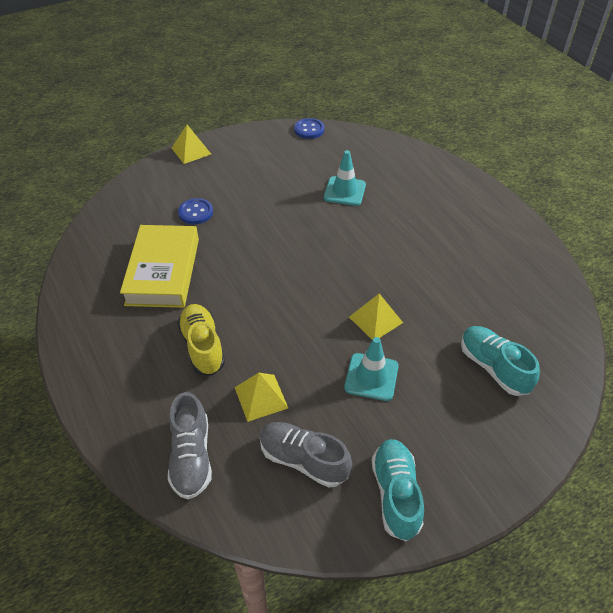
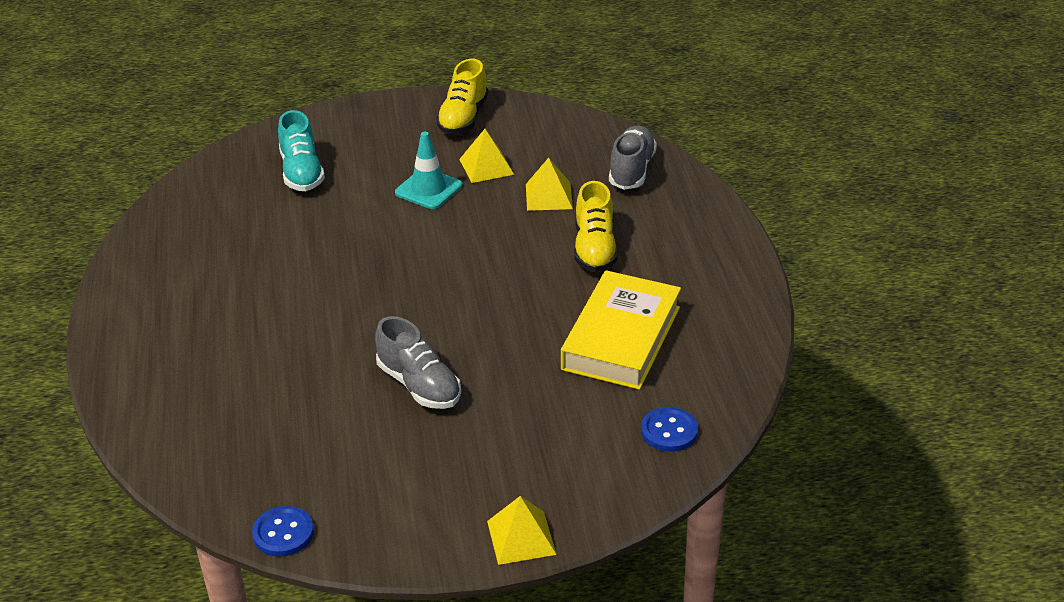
camera: 160 degrees left, 10 degrees down
blue button [178,198,213,224] -> blue button moved to [641,407,698,452]
grey shoe [260,422,352,487] -> grey shoe moved to [375,316,461,409]
turquoise traffic cone [324,150,366,206] -> none
yellow pyramid [349,294,403,340] -> yellow pyramid moved to [459,129,514,183]
turquoise shoe [372,439,424,541] -> yellow shoe [436,59,489,134]

